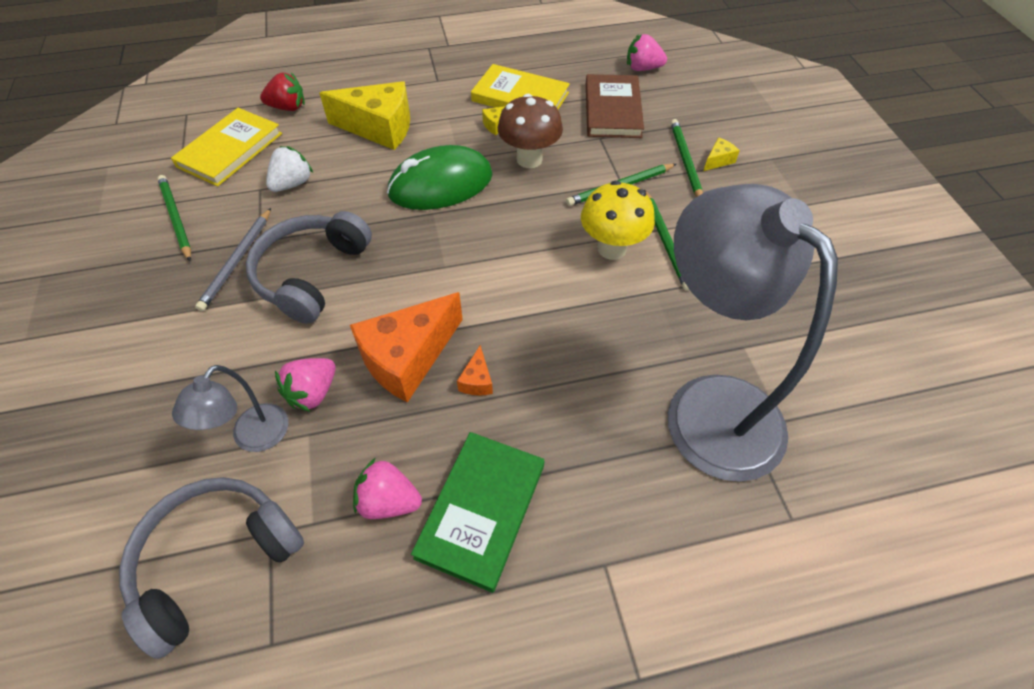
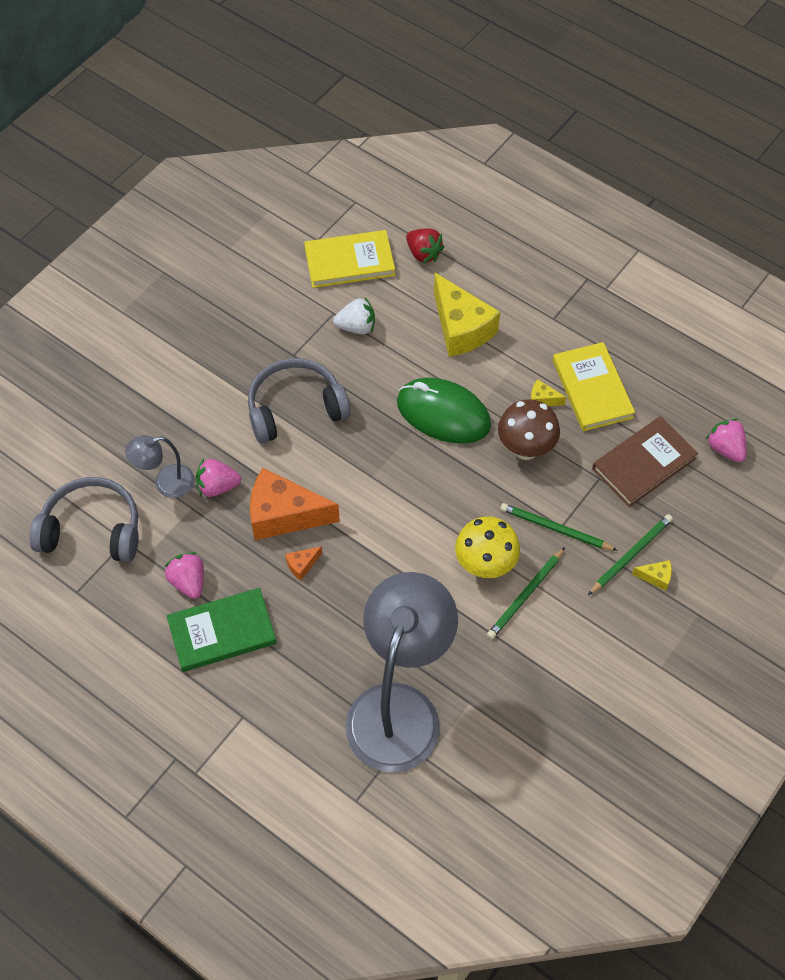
camera: 50 degrees right, 5 degrees up
green pencil [157,175,191,261] -> none
grey pencil [195,208,271,311] -> none

